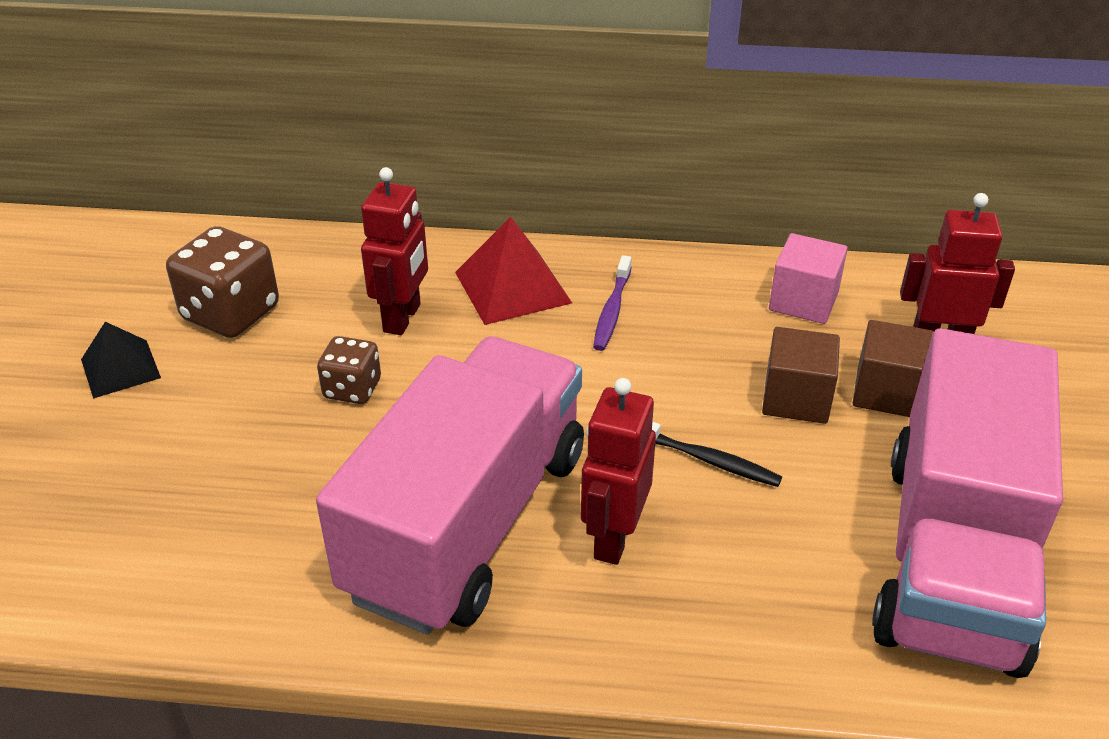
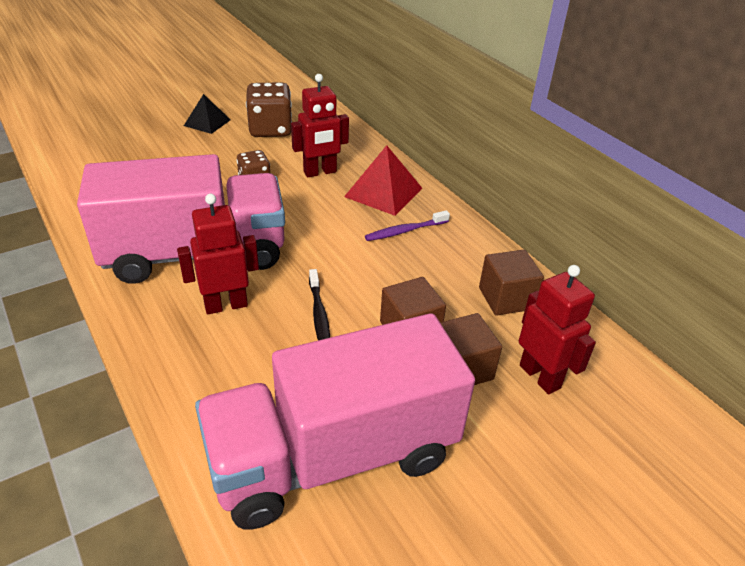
camera: 50 degrees right, 0 degrees up
pink cube [769,233,848,324] -> brown cube [479,250,544,316]

